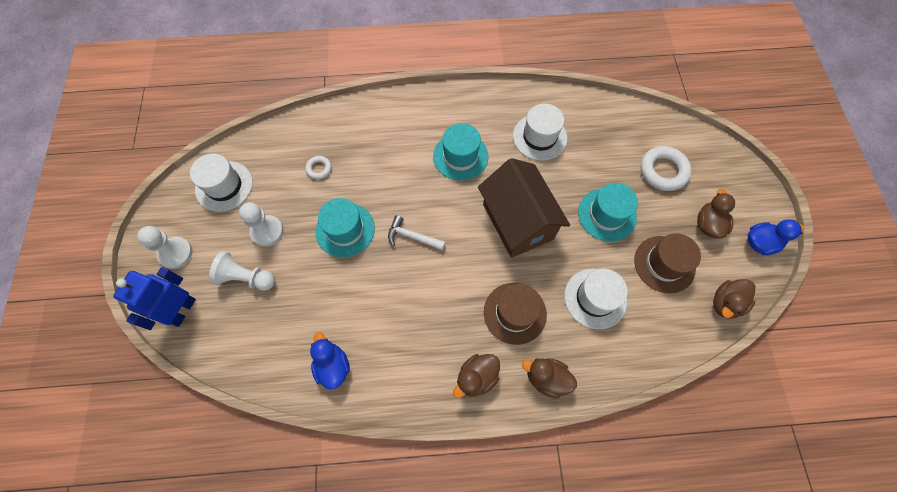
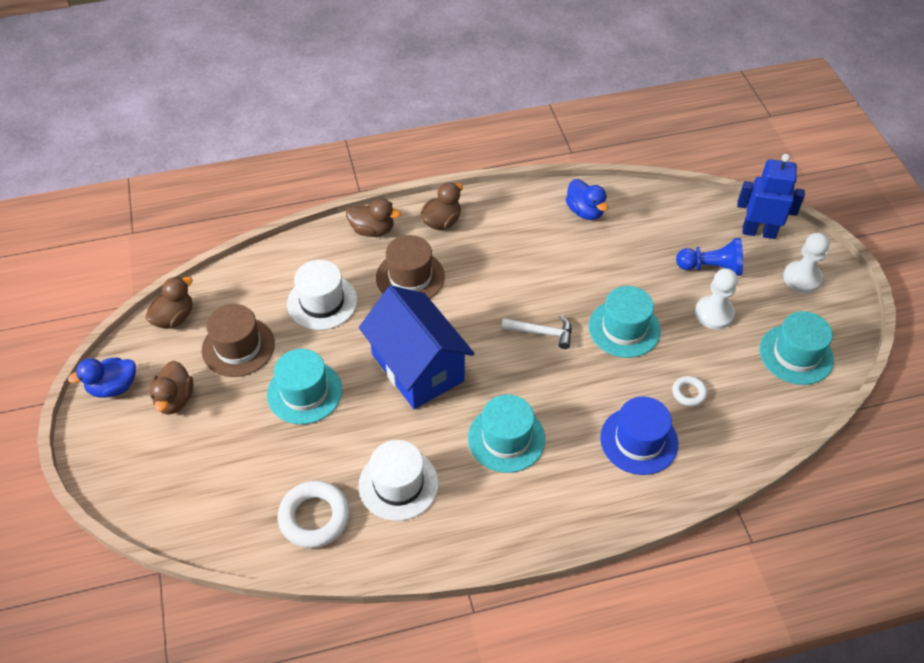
camera: 170 degrees right, 15 degrees down
blue robot [113,267,196,330] -> blue robot turned 90 degrees counterclockwise [737,154,805,239]
white hat [190,154,253,212] -> turquoise hat [759,311,834,385]
white pawn [209,251,275,291] -> blue pawn [676,238,743,276]
brown house [478,158,570,258] -> blue house [359,286,475,409]
white ring [640,146,692,191] -> white ring moved to [278,480,350,548]
none -> blue hat [600,397,678,475]

